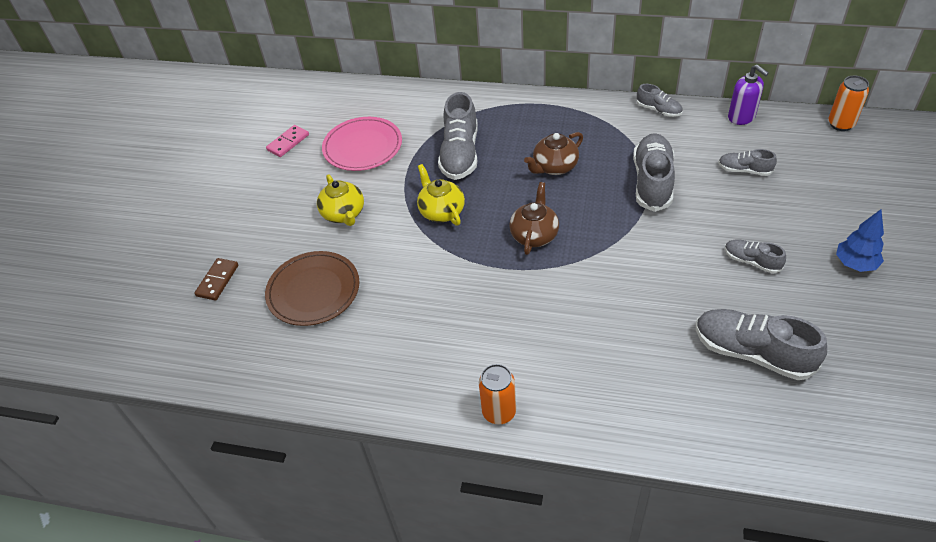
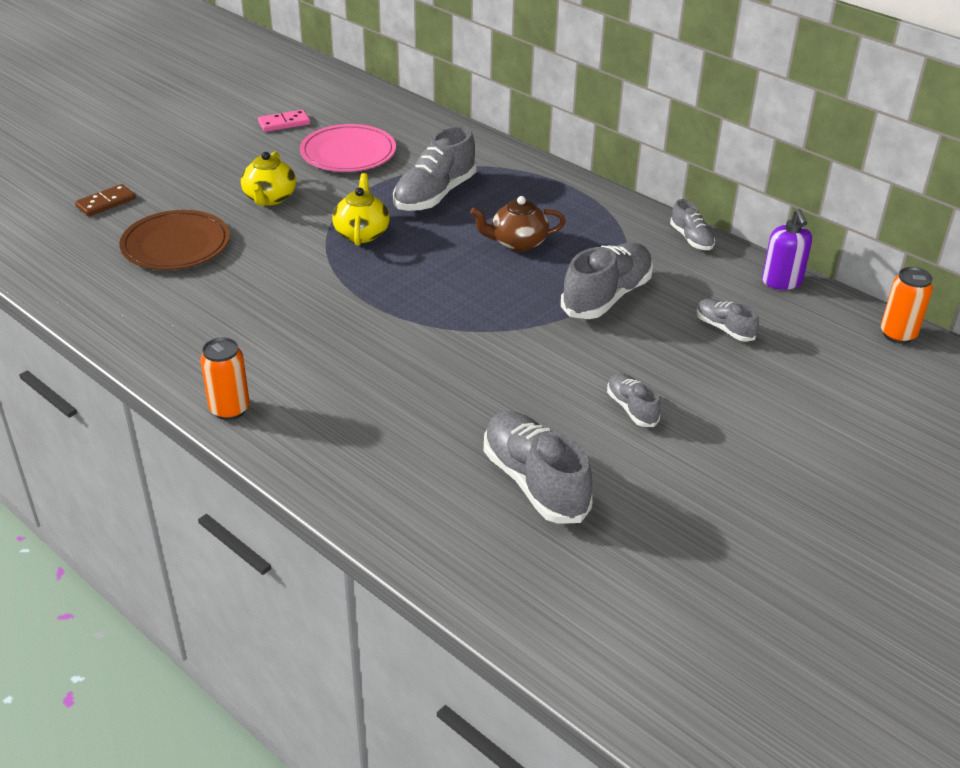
camera: 25 degrees right, 10 degrees down
brown teapot [509,182,559,255] -> none
blue tree [836,209,884,272] -> none

